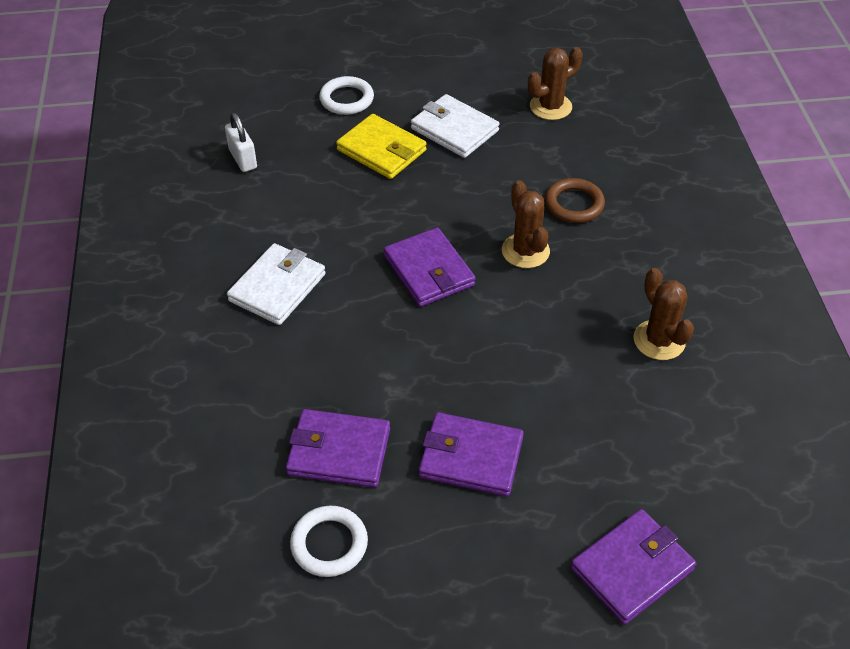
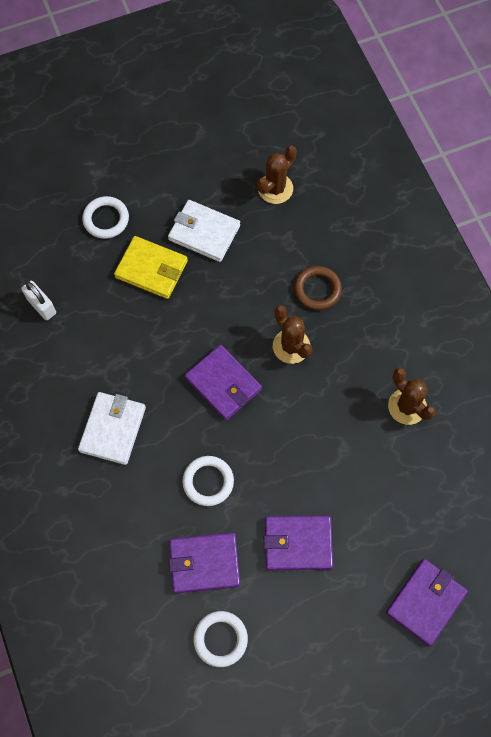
camera: 15 degrees left, 20 degrees up
none -> white ring [183,456,234,506]

